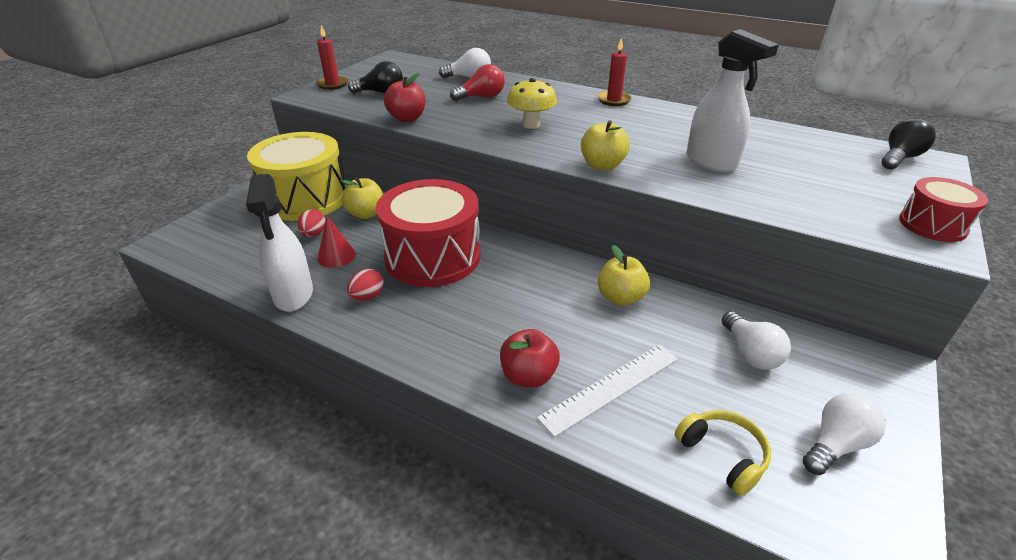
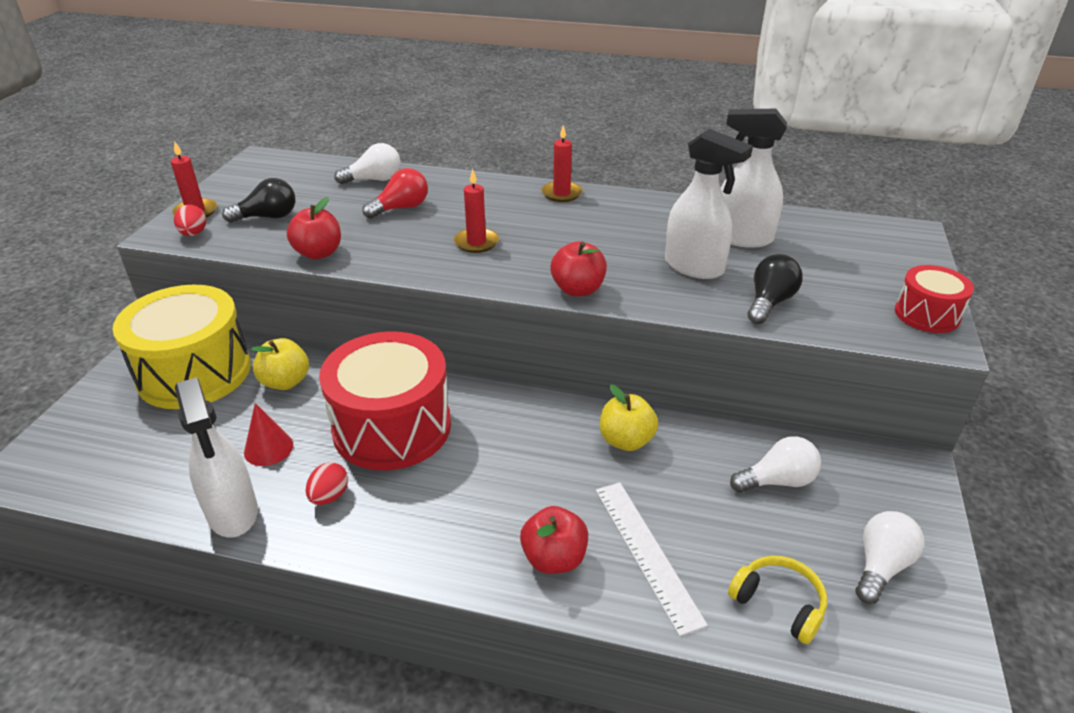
camera: 15 degrees left, 0 degrees up
red egg [297,209,326,237] -> red egg moved to [174,205,206,236]
yellow mushroom [507,78,557,129] -> red candle [454,169,499,253]
white ruler [537,344,678,437] -> white ruler turned 60 degrees counterclockwise [596,482,708,636]
yellow apple [581,120,630,171] -> red apple [550,241,607,296]
white light bulb [722,312,791,370] -> white light bulb turned 75 degrees counterclockwise [730,436,821,493]
black light bulb [882,118,936,169] -> black light bulb moved to [747,254,803,324]
none -> white spray bottle [721,109,787,248]

